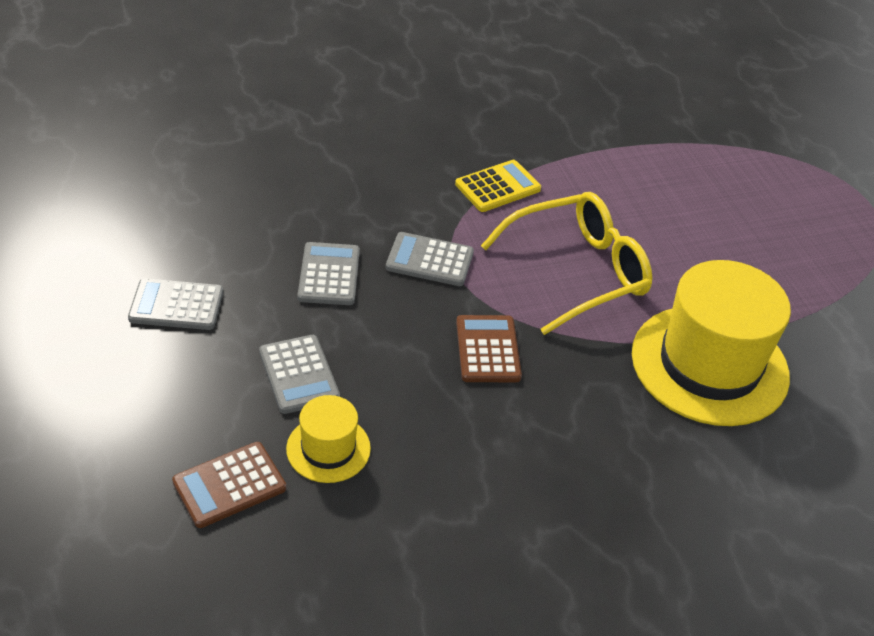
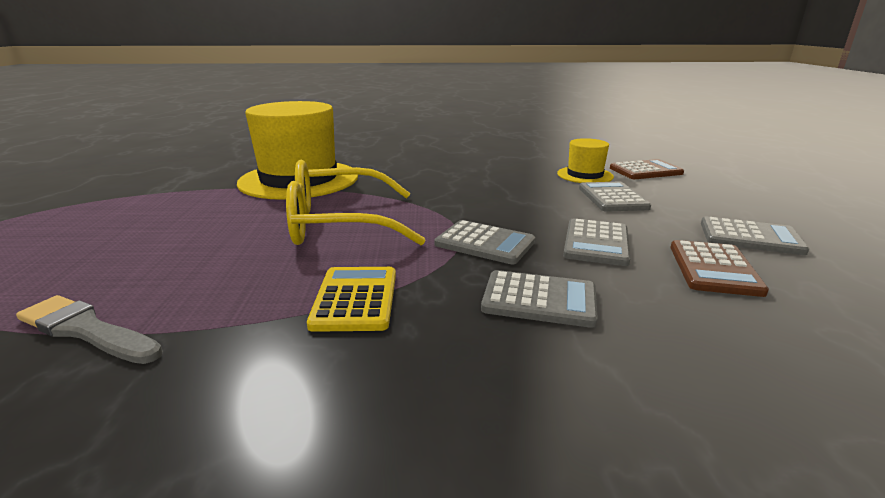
camera: 160 degrees left, 20 degrees down
yellow calculator [455,160,541,212] -> yellow calculator turned 105 degrees clockwise [307,267,396,332]
brown calculator [456,315,522,382] -> brown calculator moved to [670,240,769,297]
none -> grey brush [16,295,163,364]
none -> grey calculator [481,270,598,328]

